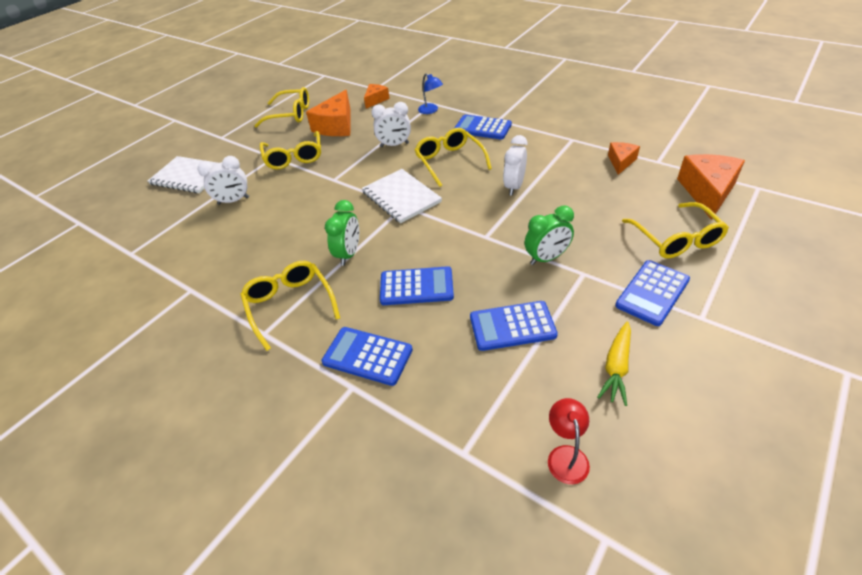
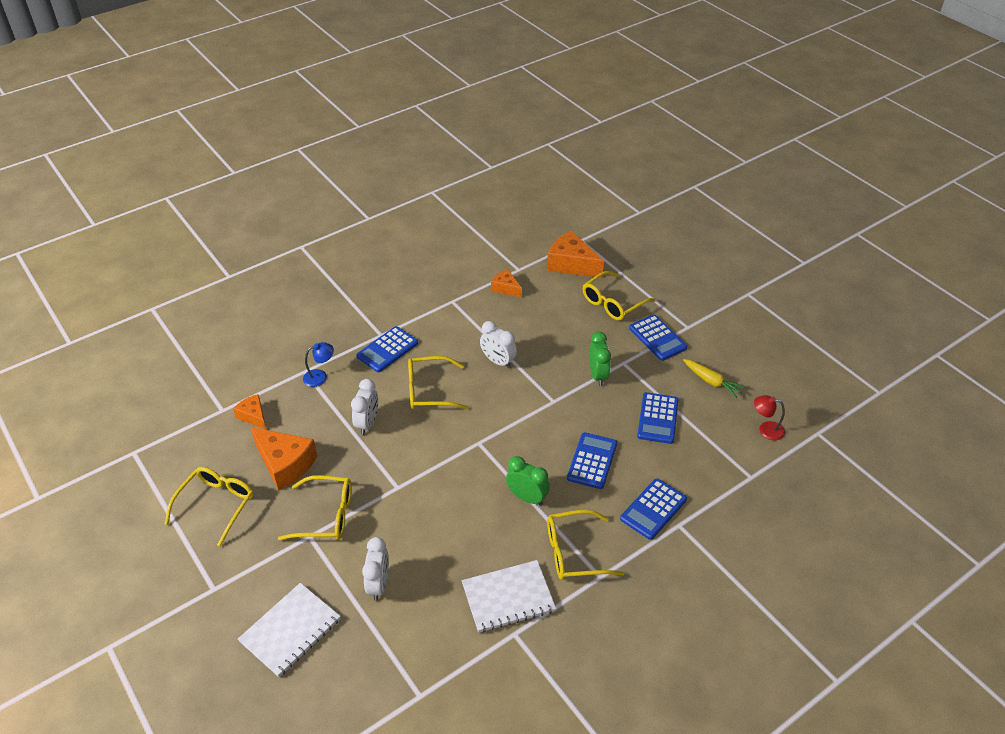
camera: 75 degrees left, 0 degrees up
white notebook [362,169,442,223] -> white notebook moved to [462,560,556,633]
yellow glasses [622,202,729,258] -> yellow glasses turned 135 degrees clockwise [583,271,656,321]

